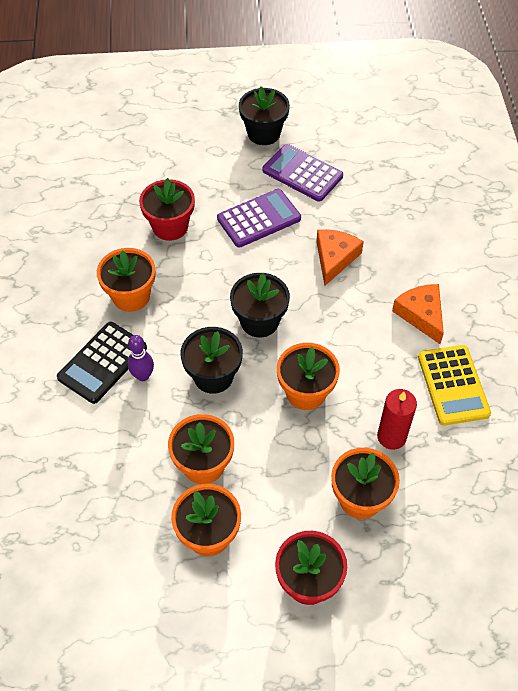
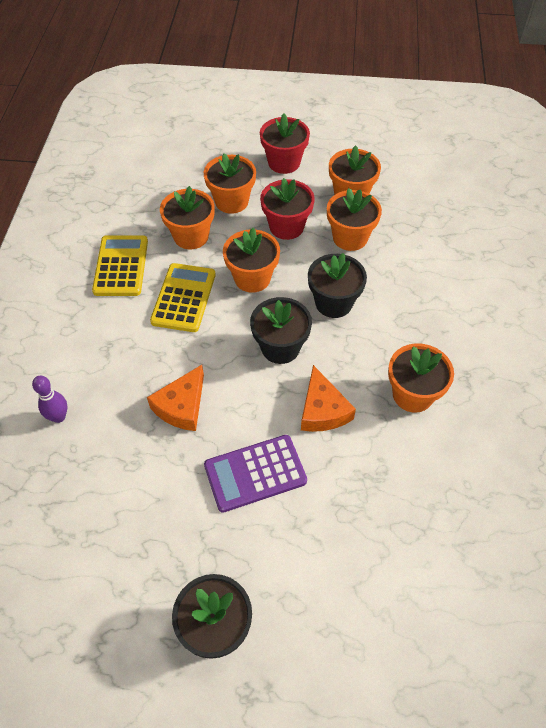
camera: 170 degrees left, 0 degrees up
black calculator [57,322,147,404] -> none
purple bowling pin [128,335,154,381] -> purple bowling pin moved to [32,376,67,423]
red flower pot [139,178,195,241] -> red flower pot moved to [260,178,315,240]
purple calculator [262,144,343,202] -> none
red candle [377,389,417,450] -> orange flower pot [160,186,215,249]
orange cheese [392,284,444,344] -> orange cheese moved to [301,365,356,432]
none -> yellow calculator [150,263,216,332]

